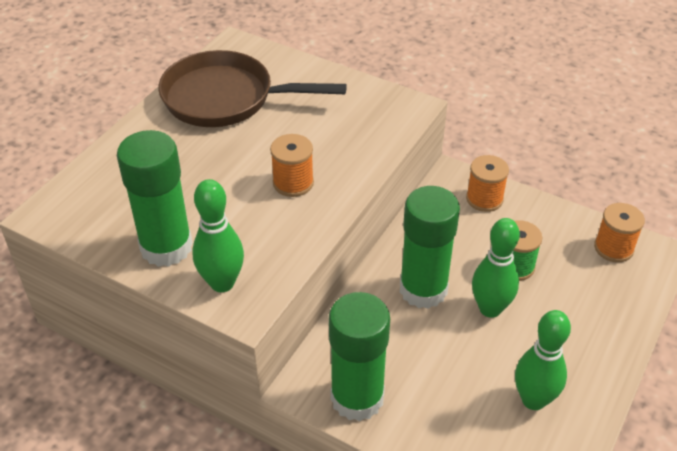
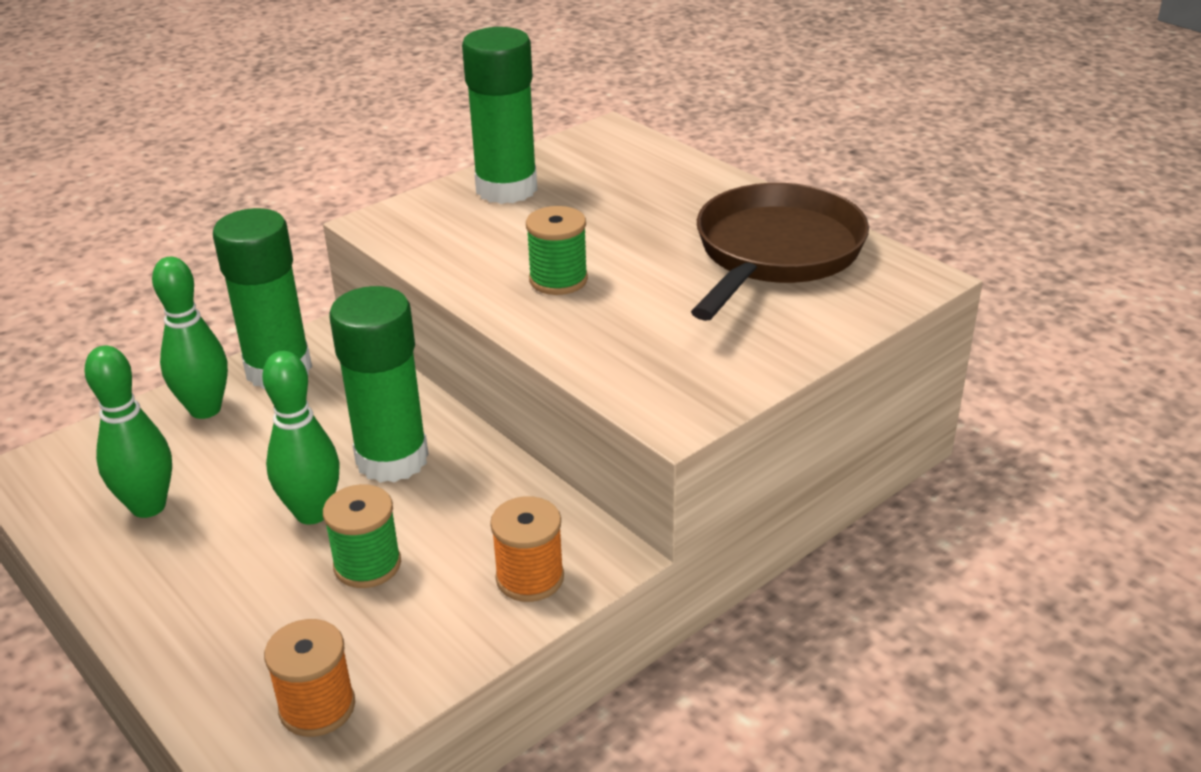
camera: 110 degrees right, 10 degrees down
green bowling pin [192,179,244,292] -> green bowling pin moved to [152,257,228,419]
orange spool [270,134,314,197] -> green spool [526,206,588,295]

